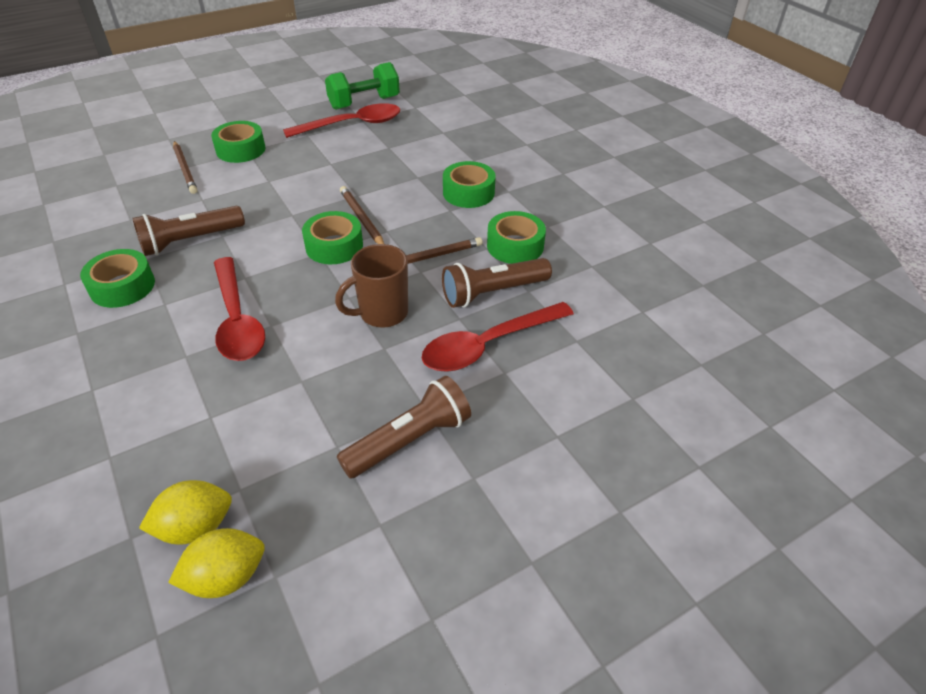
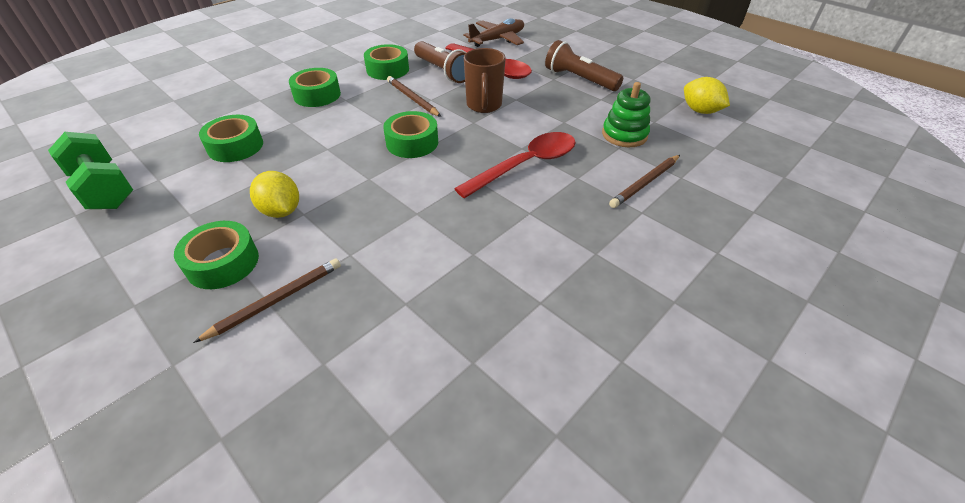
camera: 105 degrees left, 0 degrees up
green tape [80,249,155,308] -> green tape moved to [199,115,263,162]
brown flashlight [132,206,245,256] -> none
yellow lemon [139,480,232,544] -> yellow lemon moved to [250,171,299,218]
red spoon [283,103,400,138] -> none
brown mug [335,244,408,327] -> brown mug turned 45 degrees clockwise [464,48,506,113]
brown pencil [340,186,384,244] -> brown pencil moved to [609,155,680,208]
none -> brown plane [463,18,524,47]
none -> green stacking toy [602,82,650,147]

